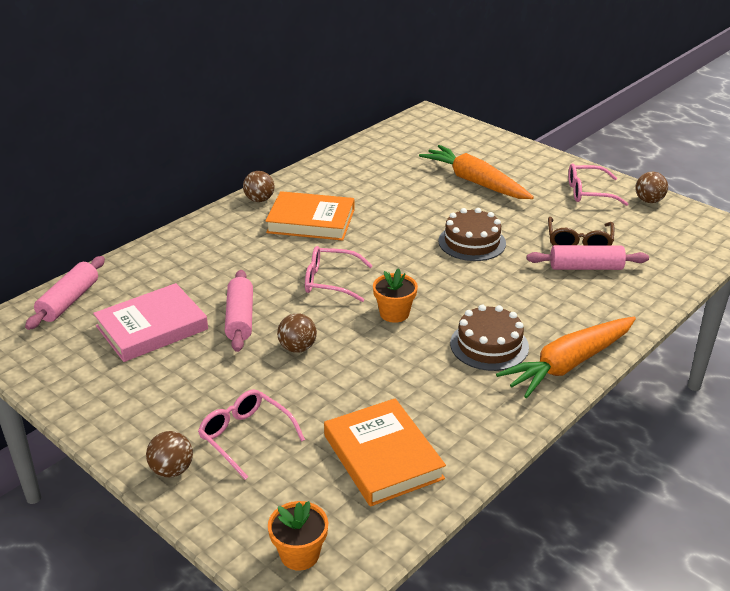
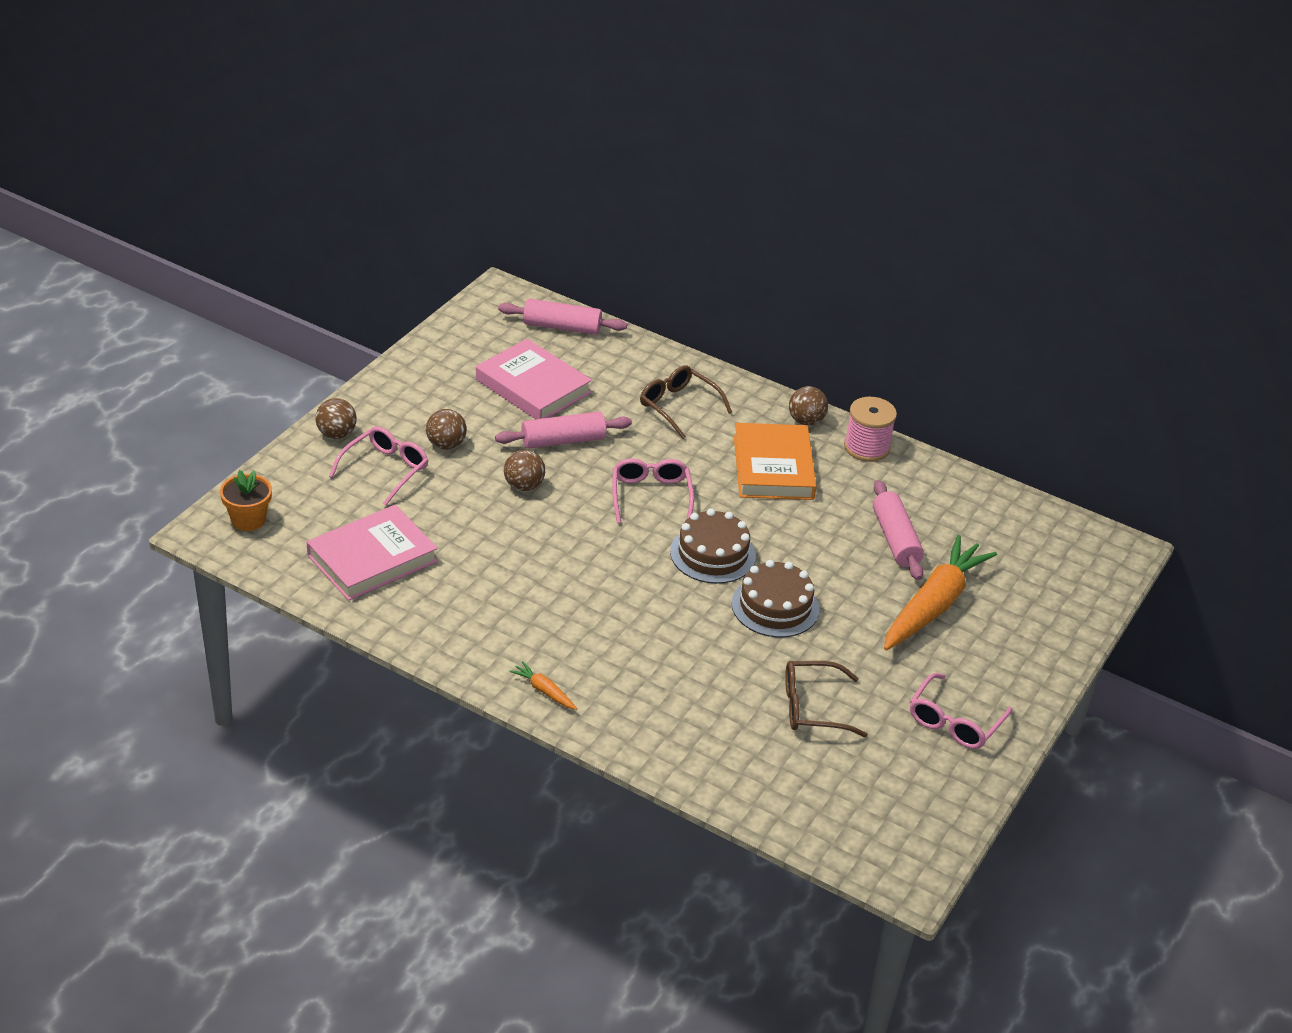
camera: 75 degrees right, 5 degrees up
orange book [324,398,446,507] -> pink book [307,505,438,601]
orange flower pot [373,268,418,323] -> none
brown cake [450,305,529,371] -> brown cake moved to [670,509,756,584]
orange carrot [496,317,636,398] -> orange carrot [509,661,577,710], size x0.41
pink rolling pin [527,245,649,270] -> pink rolling pin moved to [873,480,924,580]
pink glasses [568,164,628,206] -> pink glasses turned 135 degrees counterclockwise [910,673,1013,749]
brown ball [635,172,668,203] -> brown ball moved to [426,409,467,449]
none -> brown glasses [640,365,732,439]
none -> pink spool [844,397,897,462]

